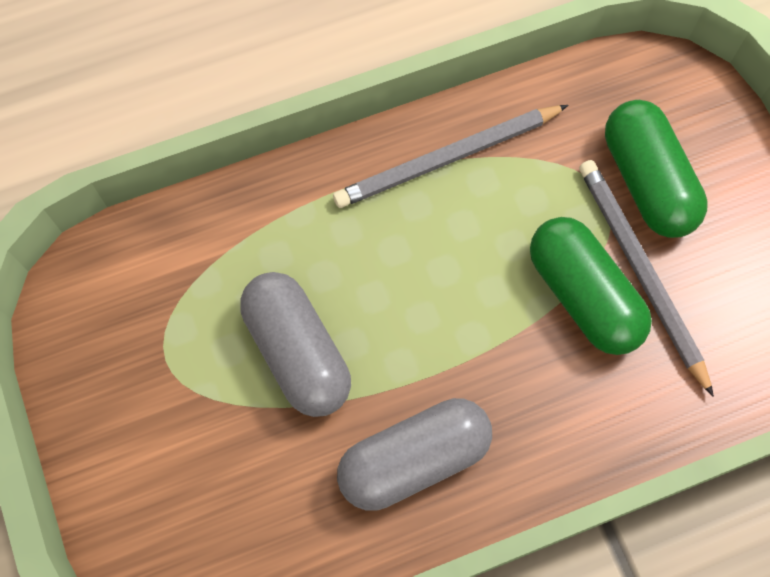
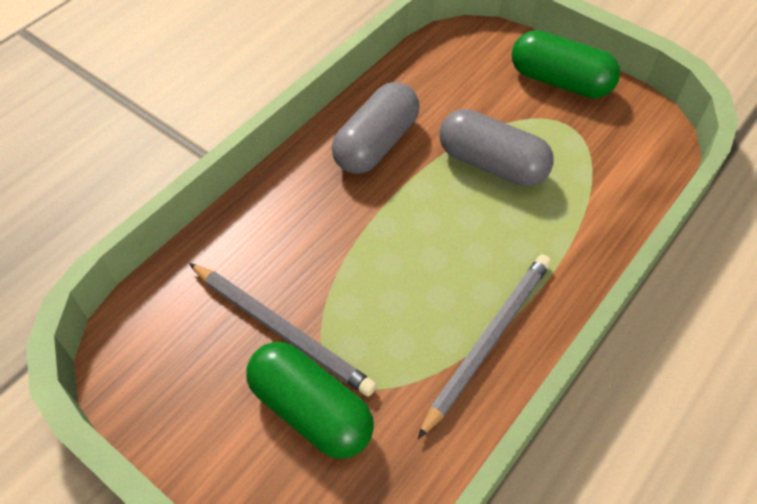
camera: 150 degrees right, 15 degrees down
green capsule [530,217,652,355] -> green capsule moved to [512,30,620,98]

